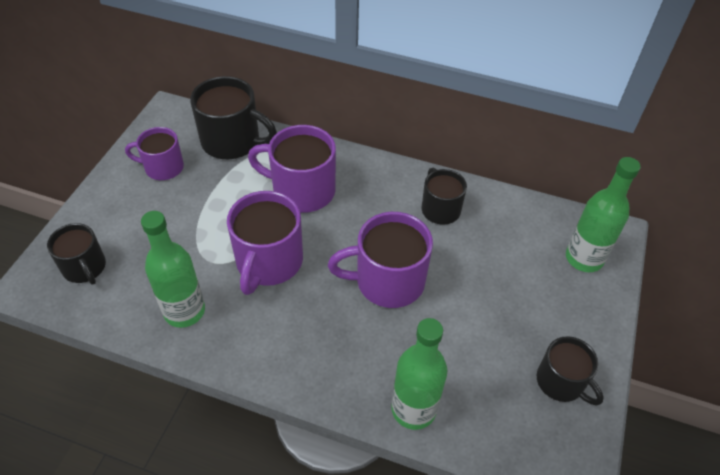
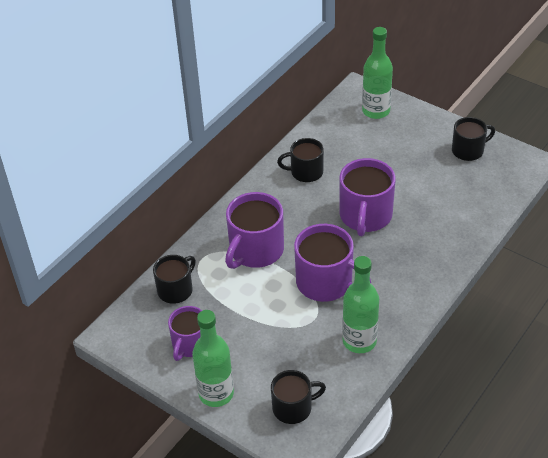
camera: 70 degrees left, 5 degrees down
black mug [190,76,277,159] -> black mug [153,255,196,304], size x0.63
green bottle [391,318,447,430] -> green bottle moved to [192,310,234,407]

